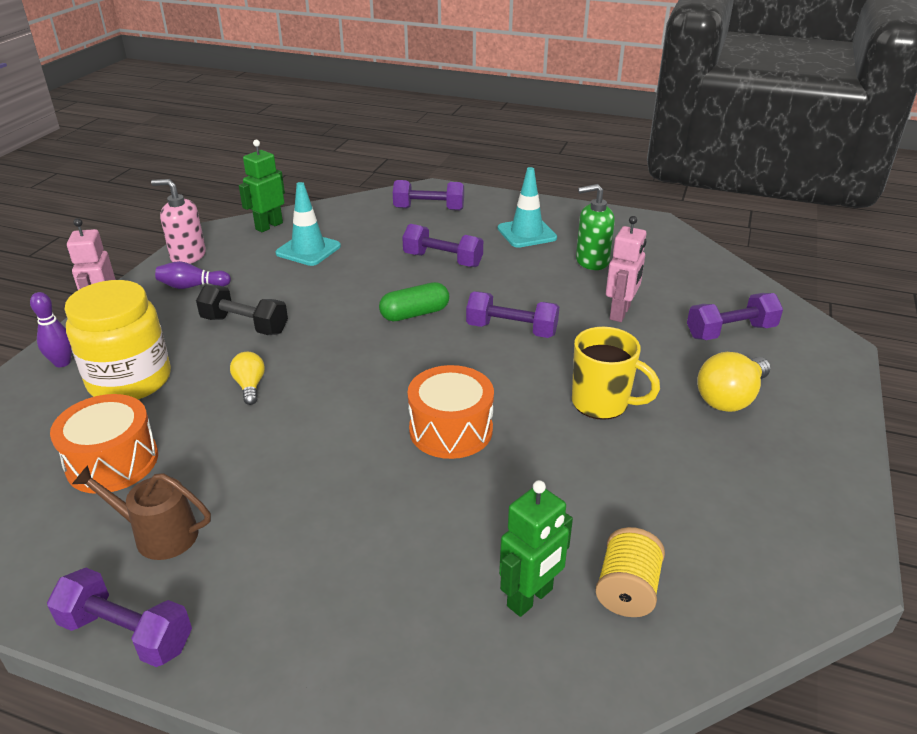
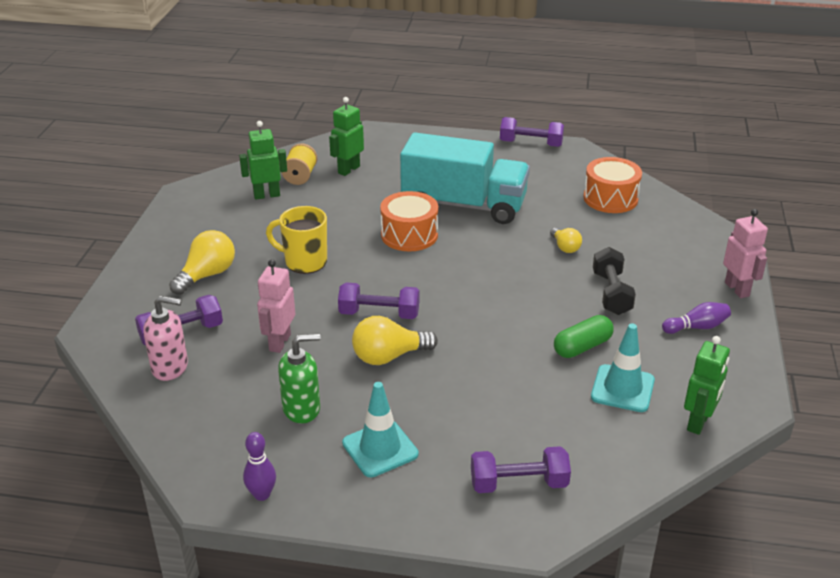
camera: 170 degrees right, 0 degrees up
purple bowling pin [30,292,72,367] -> purple bowling pin moved to [243,432,276,501]
yellow jar [64,280,171,400] -> none
brown watering can [72,465,211,560] -> none
pink soap dispenser [151,179,206,264] -> pink soap dispenser moved to [143,296,188,381]
black dumbbell [196,285,288,335] -> black dumbbell turned 75 degrees clockwise [593,247,636,315]
green capsule [379,282,449,321] -> green capsule moved to [554,315,614,358]
purple dumbbell [402,224,483,267] -> none
none -> green robot [239,121,287,199]
none -> yellow light bulb [352,316,438,365]
none -> turquoise truck [400,132,530,224]

